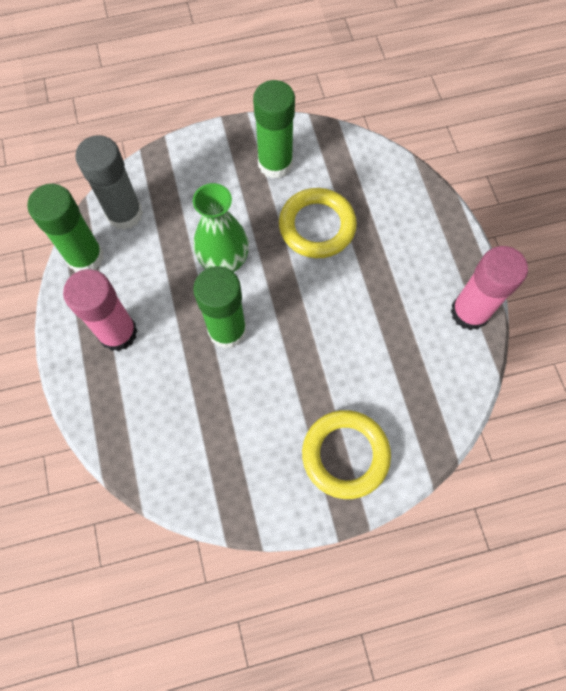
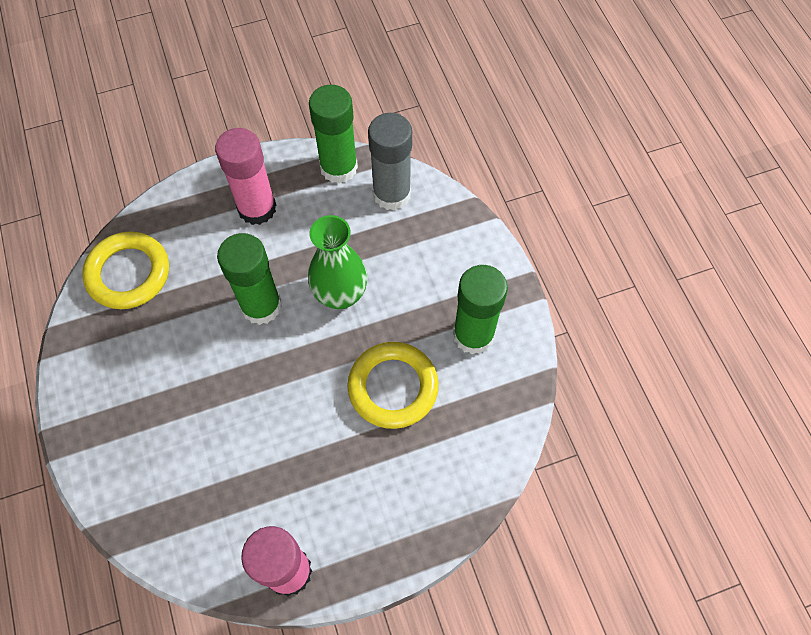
camera: 85 degrees right, 5 degrees down
yellow ring [302,410,391,499] -> yellow ring moved to [82,231,169,309]

